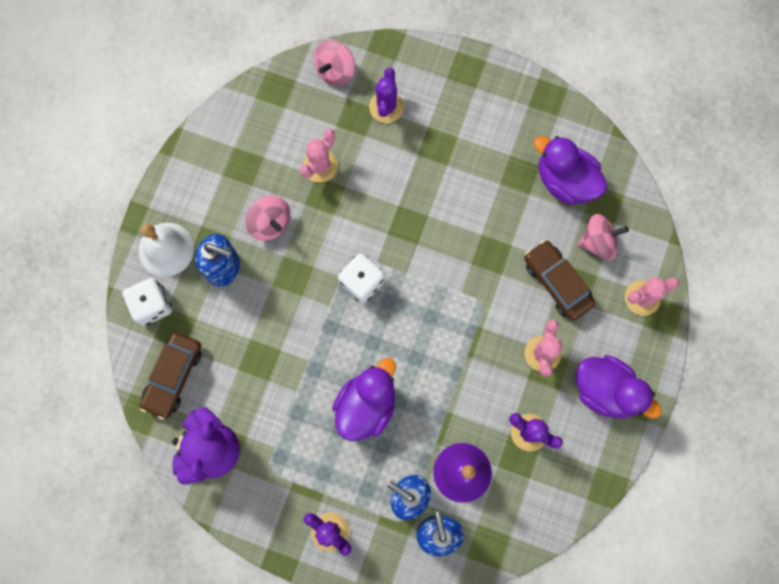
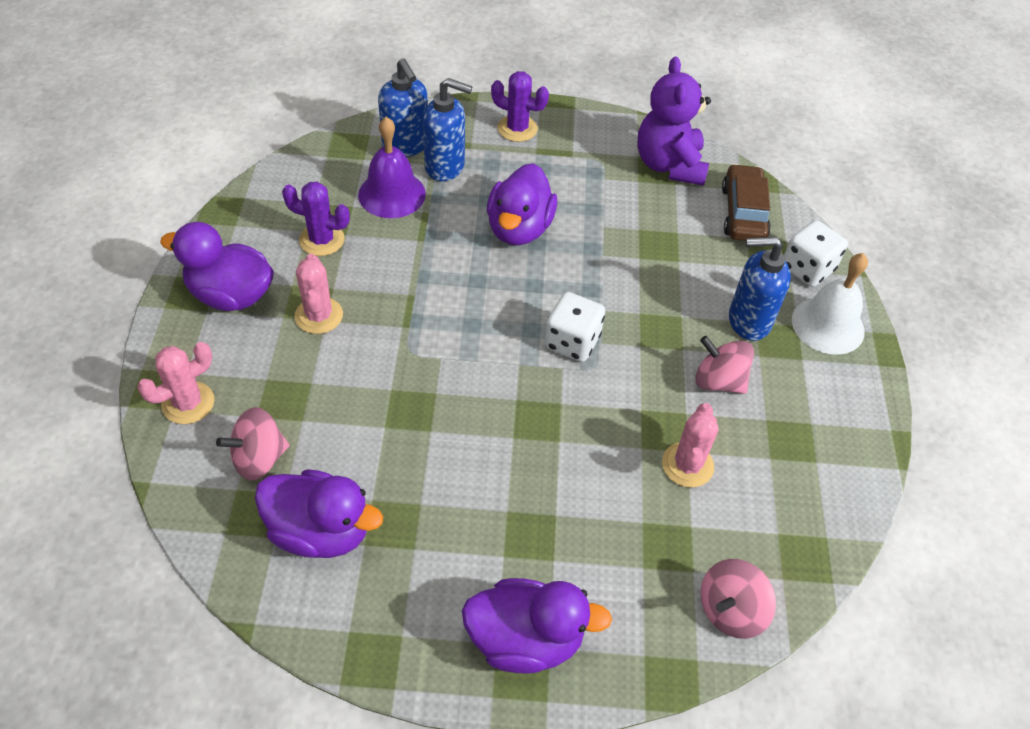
camera: 160 degrees right, 25 degrees down
pink spinning top [314,40,355,86] -> pink spinning top turned 150 degrees counterclockwise [701,559,776,639]
purple cactus [369,68,404,123] -> none
brown car [524,240,596,321] -> none
none -> purple duck [462,578,612,674]

